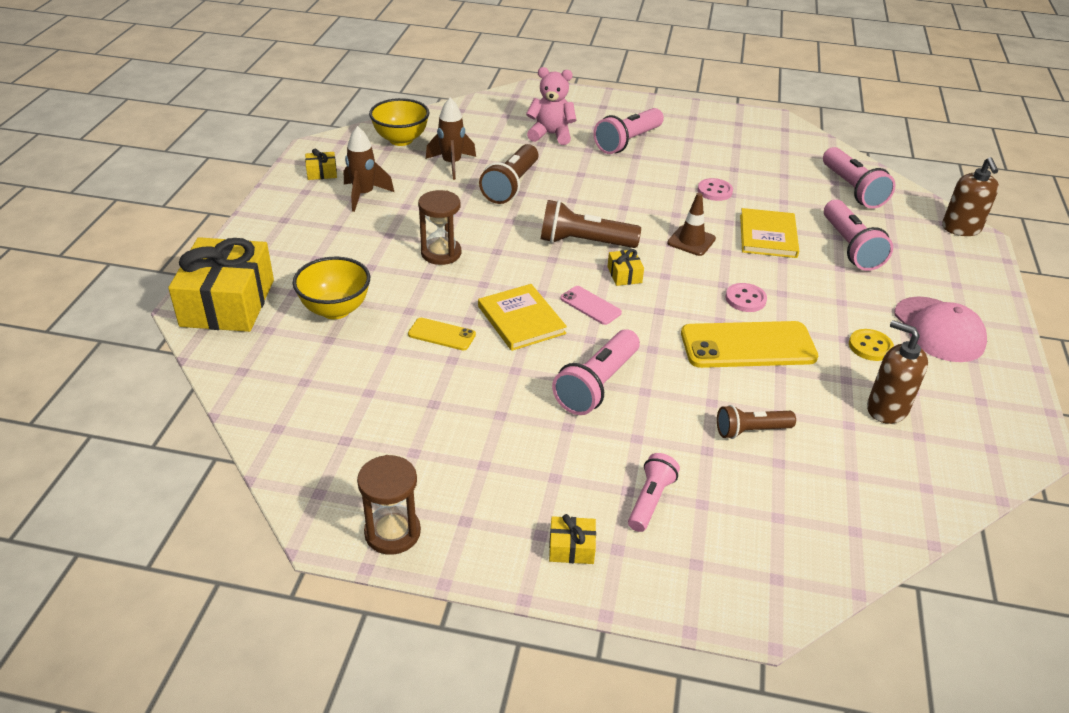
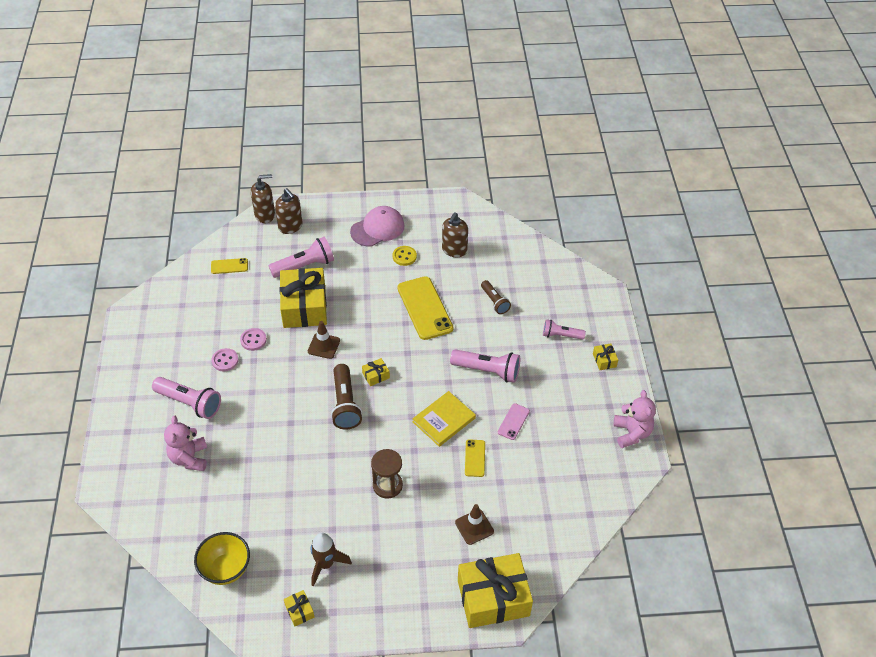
camera: 105 degrees left, 10 degrees up
yellow bowl [293,257,370,319] -> brown traffic cone [455,504,494,545]
brown hourglass [357,455,421,555] -> pink teddy bear [613,390,656,448]
brown rocket [426,97,476,180] -> none
brown flashlight [479,144,538,204] -> none
pink phone [560,286,622,325] -> pink phone moved to [498,403,530,440]
pink button [726,283,767,312] -> pink button moved to [212,348,239,372]
yellow book [740,208,799,258] -> yellow gift [279,268,327,328]
pink flashlight [823,147,896,209] -> yellow phone [211,258,248,274]
none -> brown soap dispenser [275,188,302,234]

